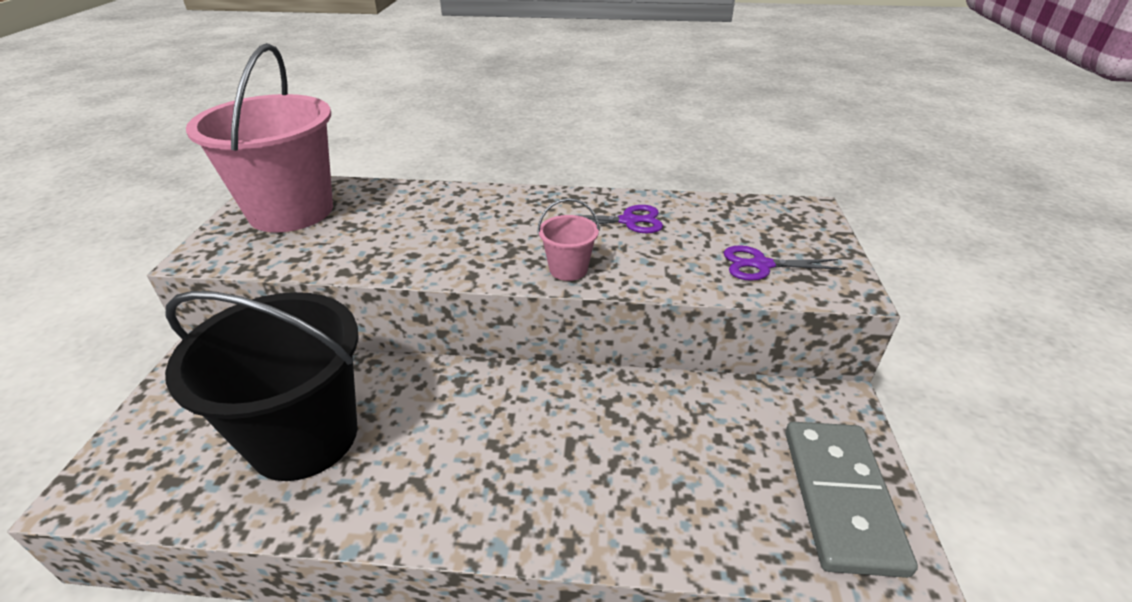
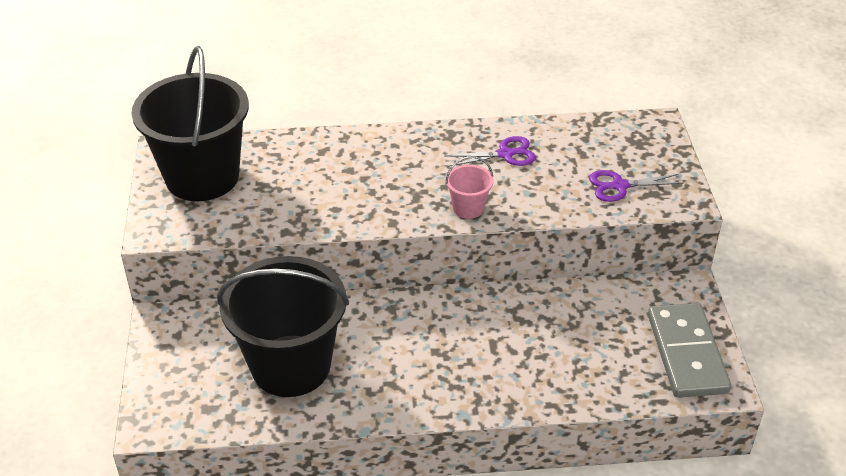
camera: 10 degrees left, 5 degrees up
pink bucket [186,43,333,233] -> black bucket [131,46,249,201]

